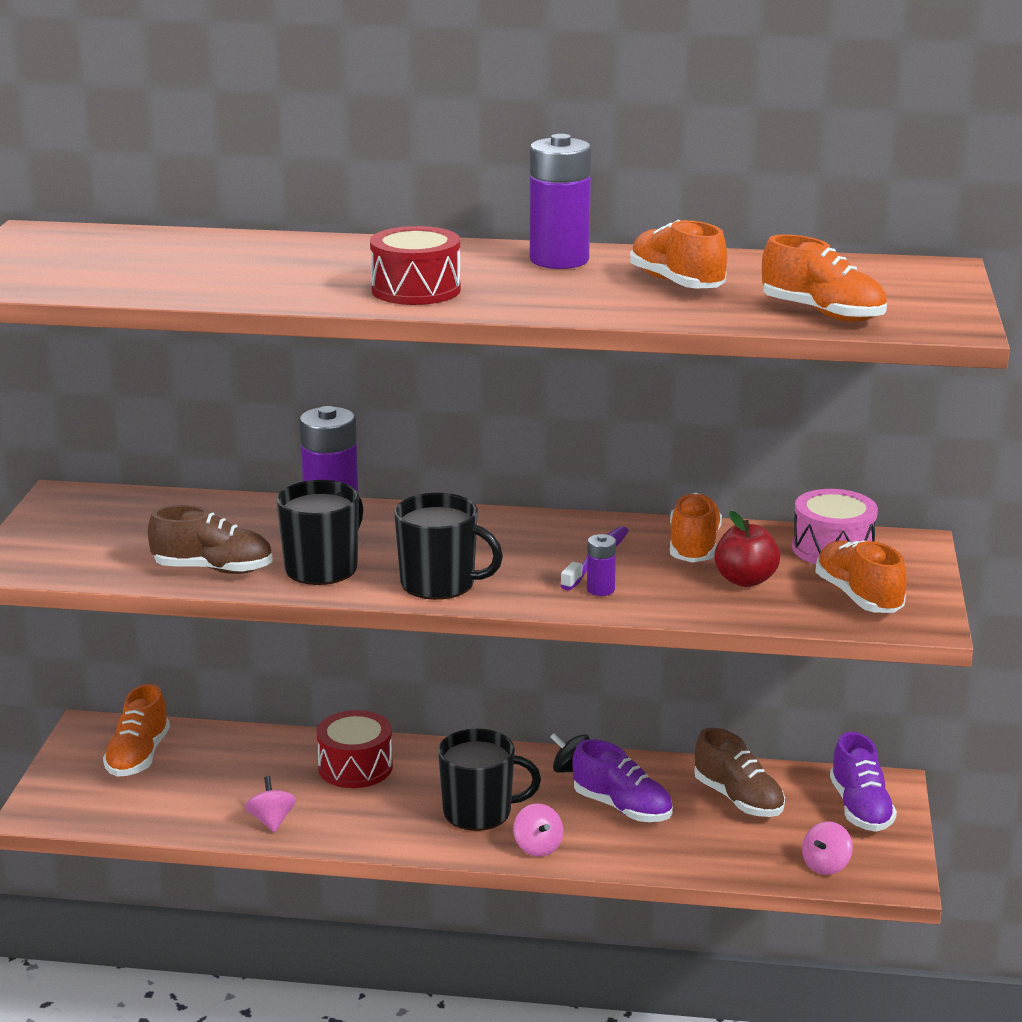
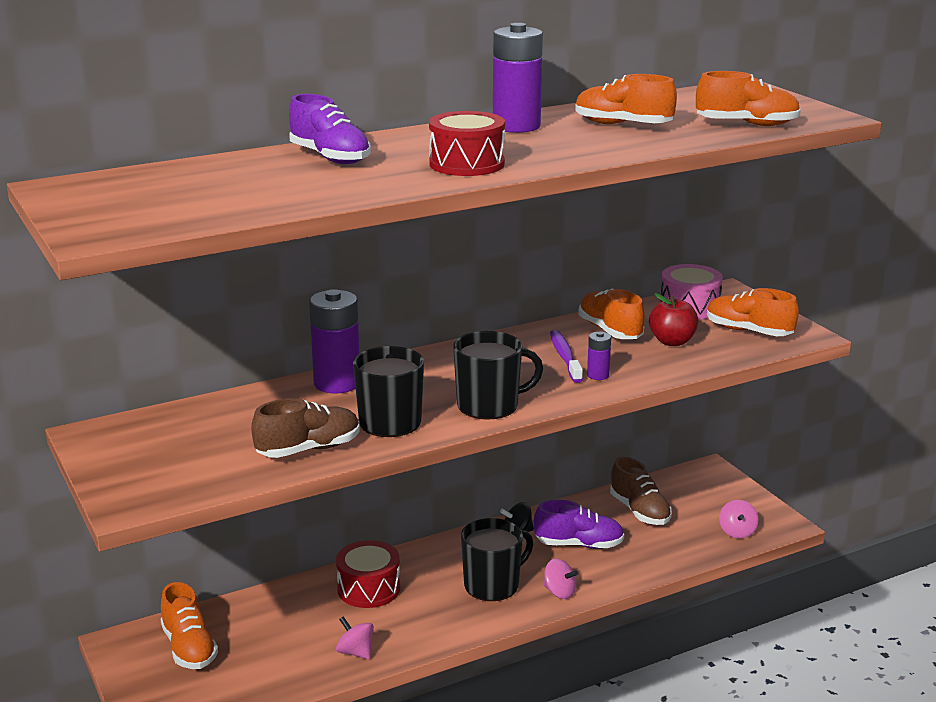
camera: 35 degrees left, 0 degrees up
brown shoe [694,728,785,817] -> brown shoe turned 45 degrees clockwise [610,457,672,525]
purple shoe [830,732,897,832] -> purple shoe moved to [289,94,371,164]

